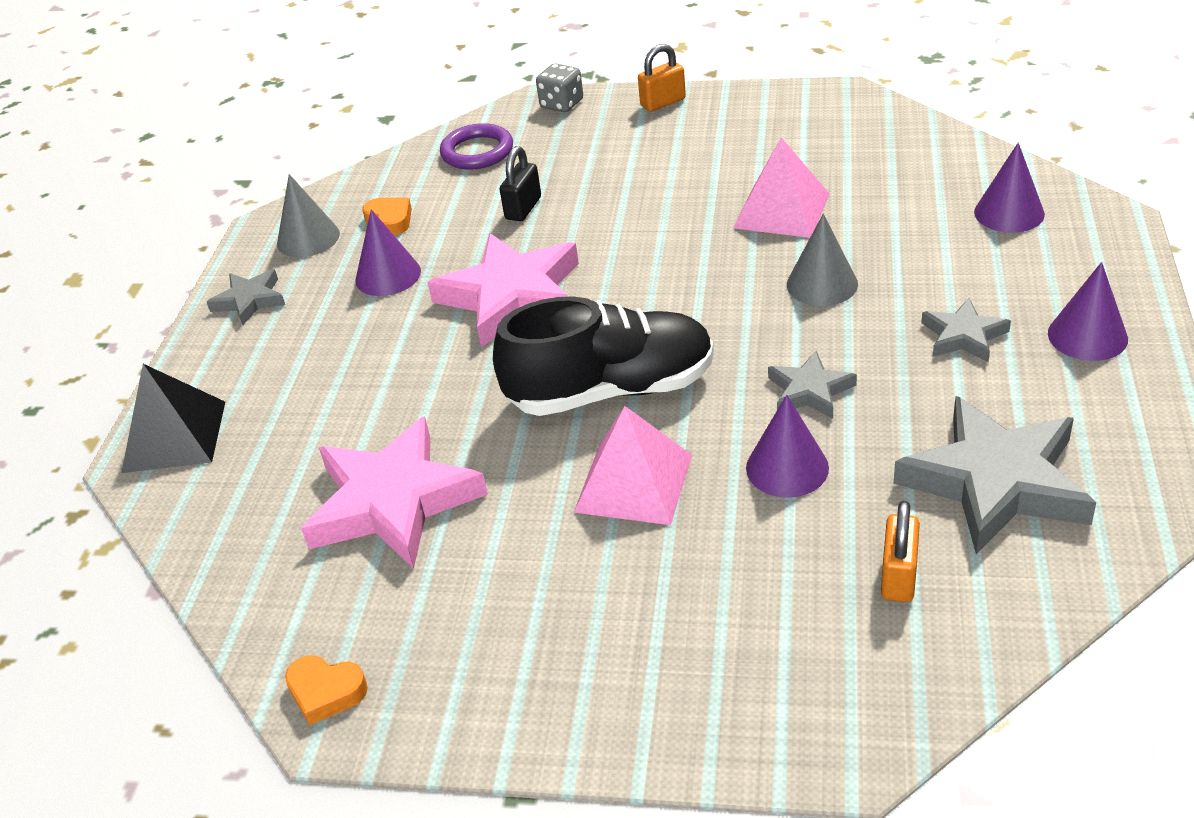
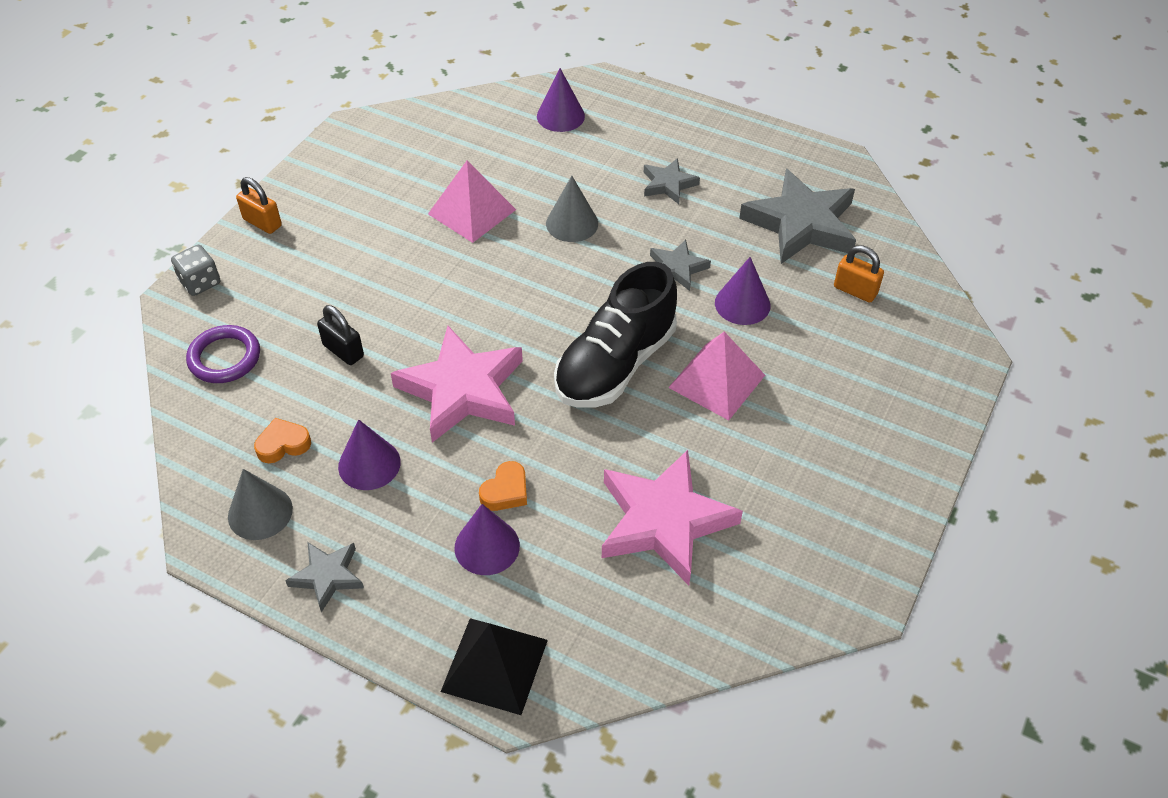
camera: 75 degrees left, 10 degrees up
orange heart [285,655,368,725] -> orange heart moved to [479,461,527,511]
black shoe [493,296,714,416] -> black shoe turned 150 degrees counterclockwise [554,262,677,407]
orange padlock [638,44,686,112] -> orange padlock turned 45 degrees counterclockwise [236,177,282,234]
purple cone [1048,262,1128,361] -> purple cone moved to [454,504,520,575]

